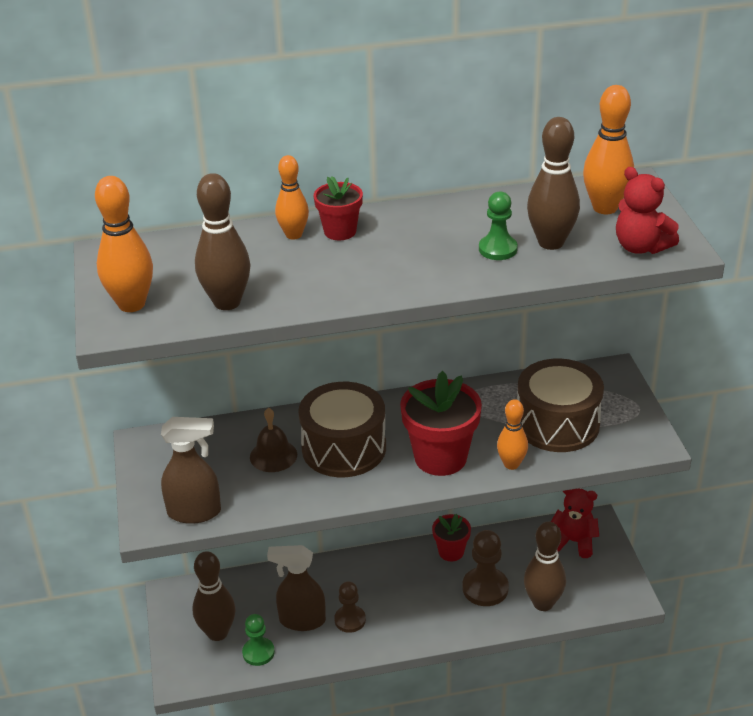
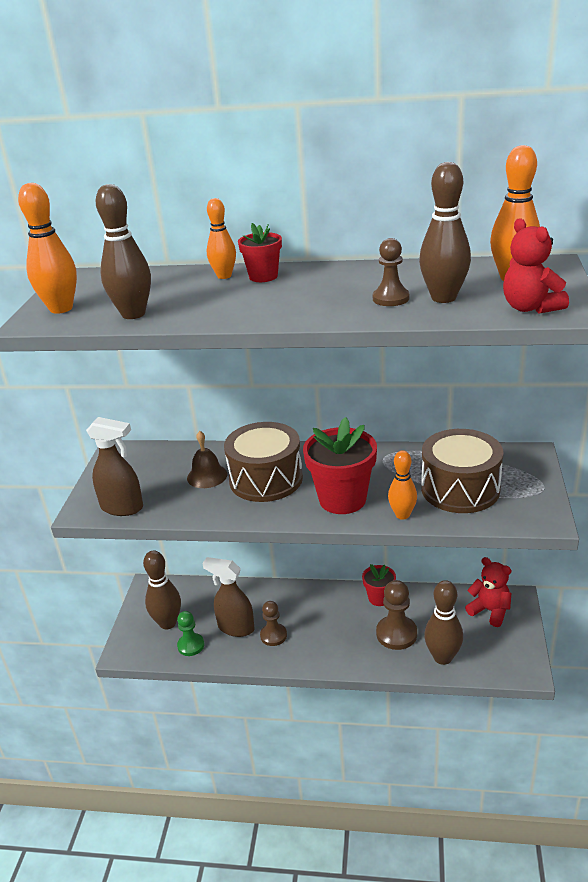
camera: 20 degrees right, 5 degrees down
green pawn [479,191,518,260] -> brown pawn [373,238,409,306]

